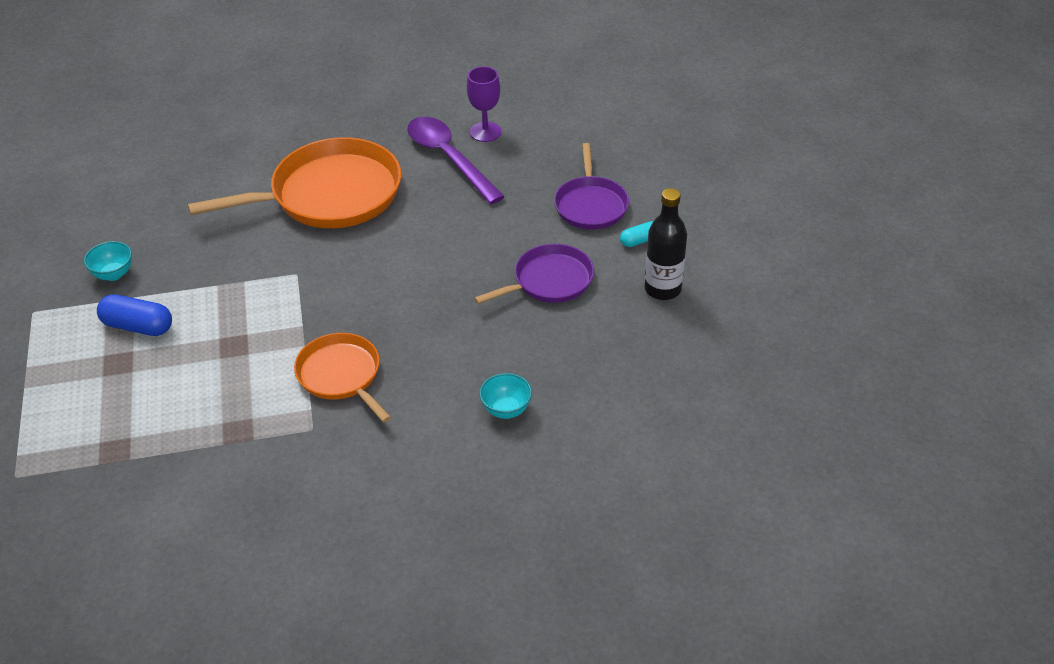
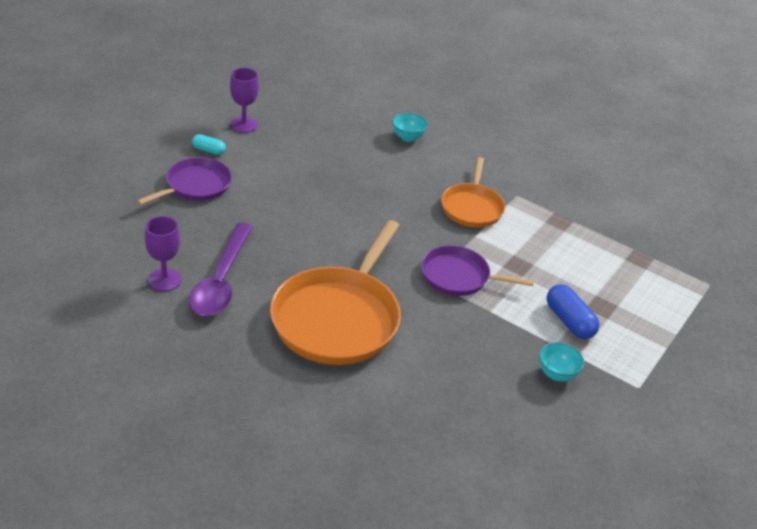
camera: 140 degrees left, 5 degrees down
orange pan [188,137,401,228] -> orange pan turned 90 degrees counterclockwise [270,220,401,365]
purple pan [474,244,594,304] -> purple pan moved to [421,245,534,296]
black bottle [645,188,687,300] -> purple goblet [230,68,259,133]

